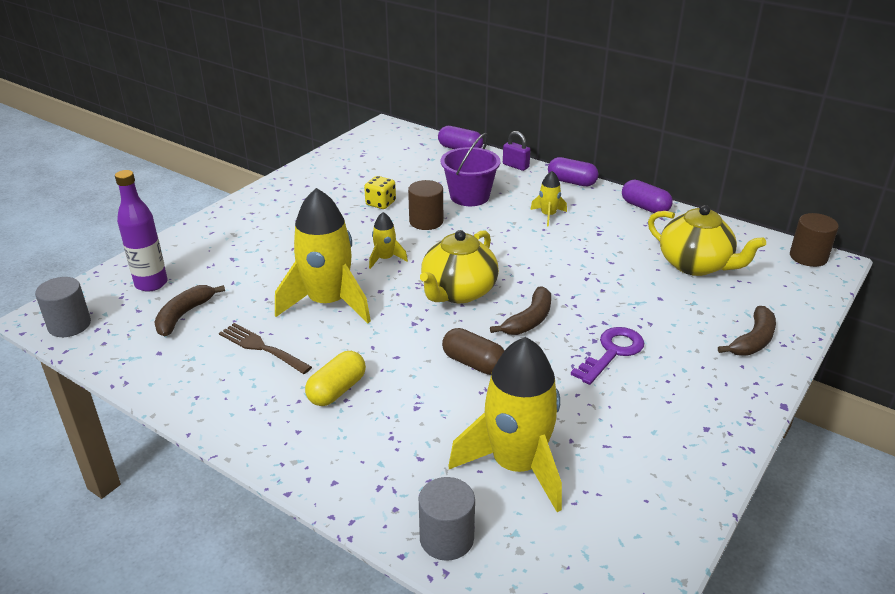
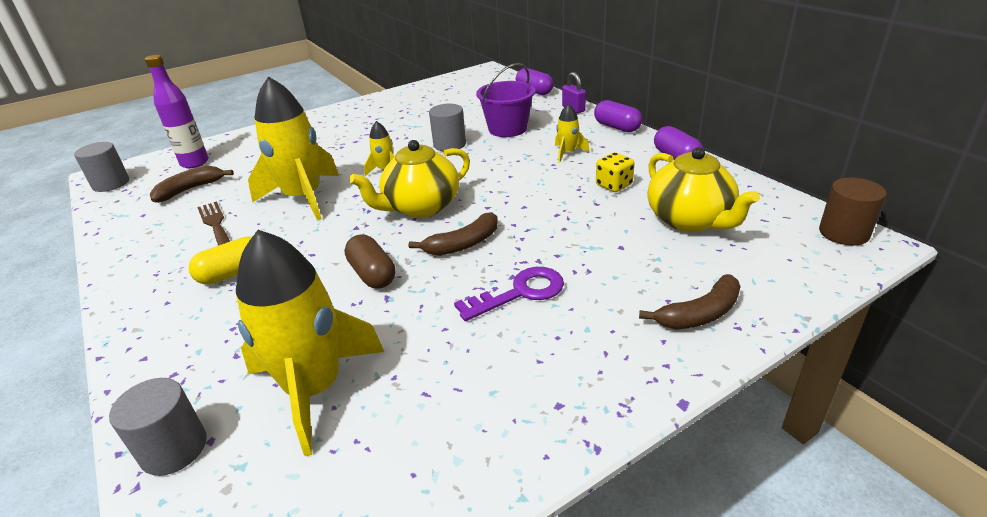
camera: 25 degrees right, 0 degrees up
yellow dice [364,176,396,209] -> yellow dice moved to [596,152,635,192]
brown cylinder [408,180,443,230] -> grey cylinder [429,104,466,151]

